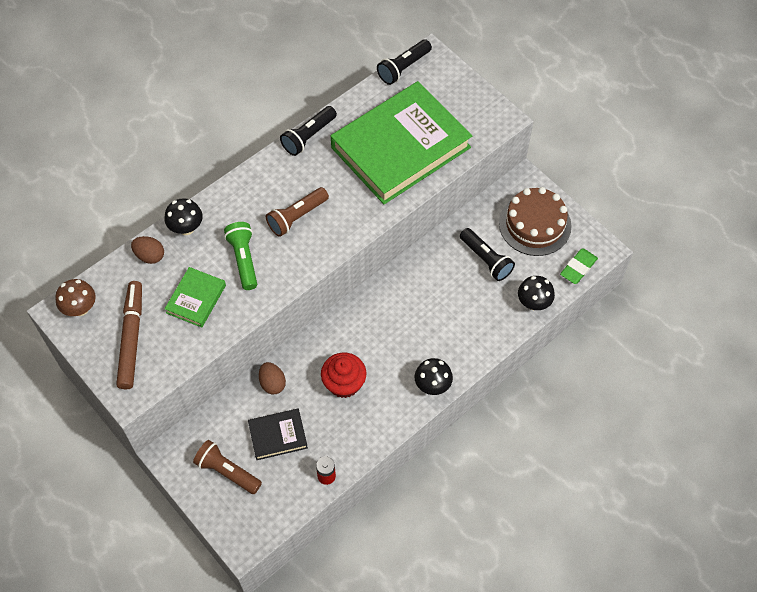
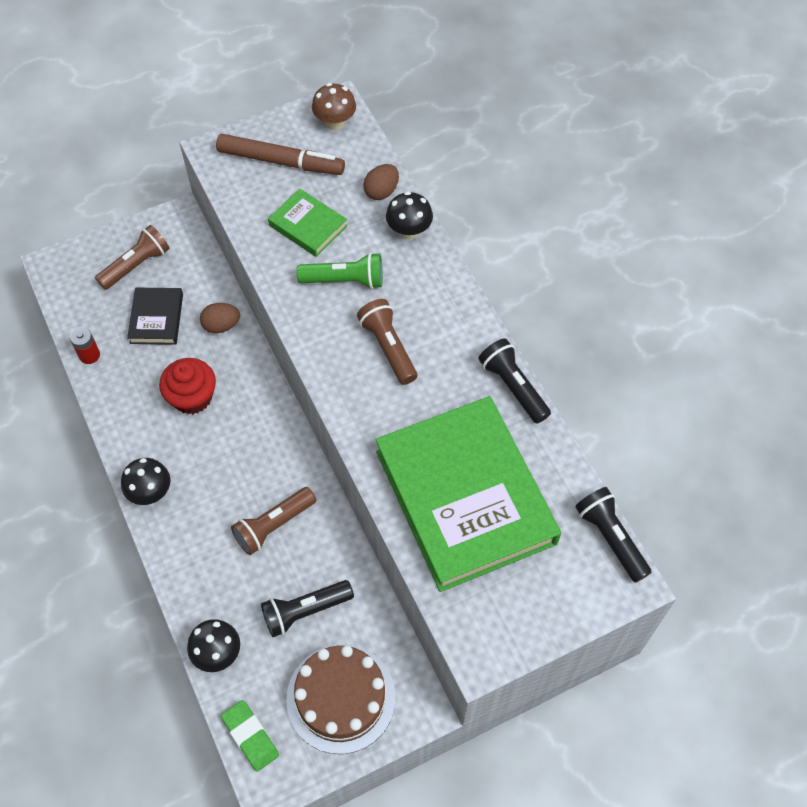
camera: 105 degrees right, 0 degrees up
none -> brown flashlight [231,487,316,555]

